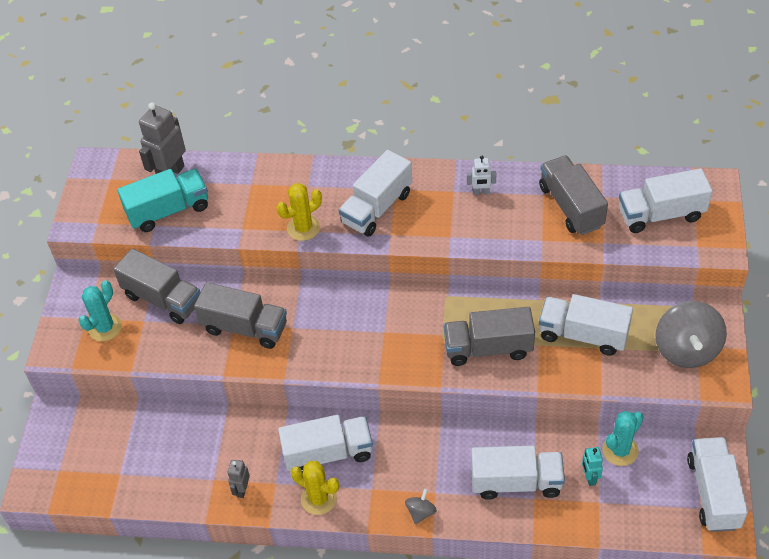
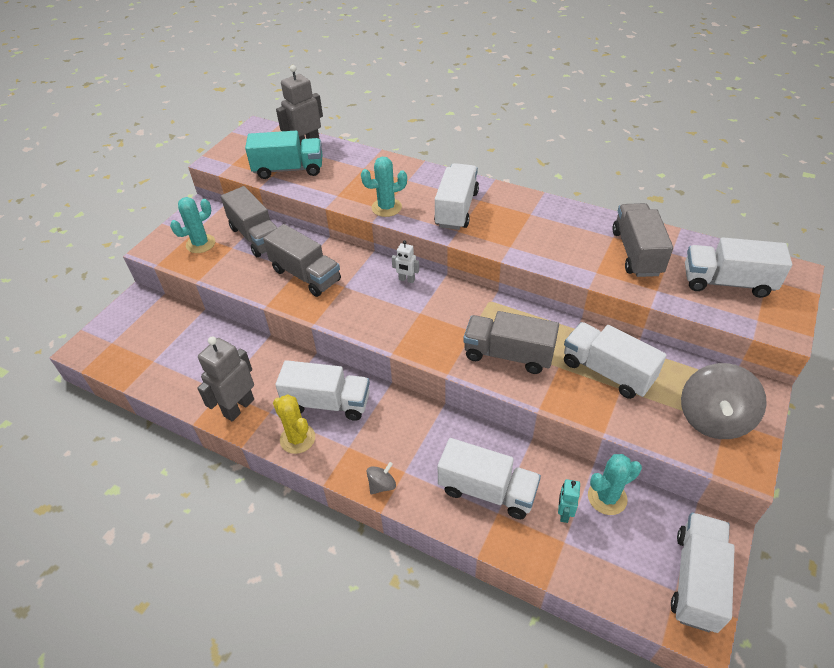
camera: 20 degrees right, 5 degrees down
grey robot [228,460,250,498] -> grey robot [197,336,254,422], size x1.92
yellow cactus [277,183,322,241] -> turquoise cactus [361,157,407,217]
white truck [339,150,412,237] -> white truck turned 135 degrees clockwise [434,163,479,230]
white robot [467,156,496,195] -> white robot moved to [392,240,419,283]

